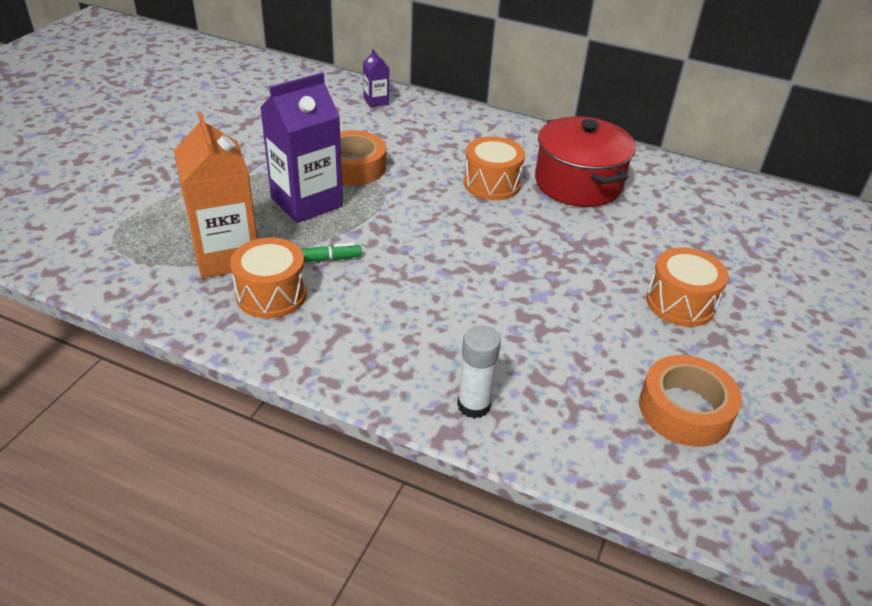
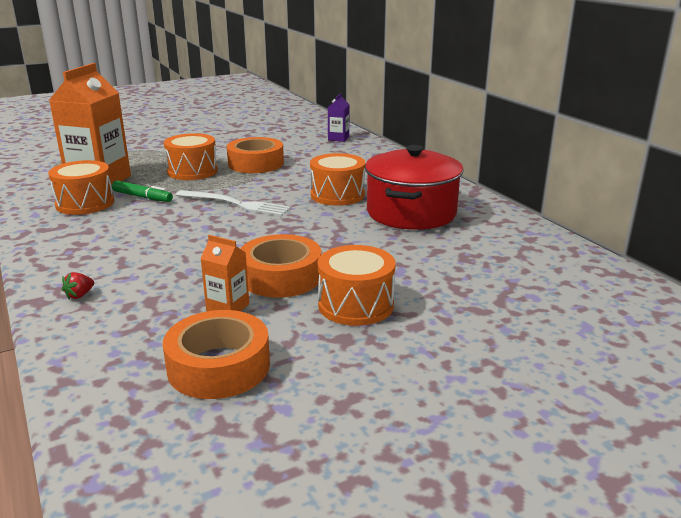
camera: 40 degrees right, 15 degrees down
purple carton [260,72,343,223] -> orange drum [164,133,218,180]
white glue stick [457,326,501,419] -> red strawberry [62,272,94,299]
none -> white fork [176,190,291,216]
none -> orange carton [200,235,249,311]
none -> orange tape [240,234,321,298]

